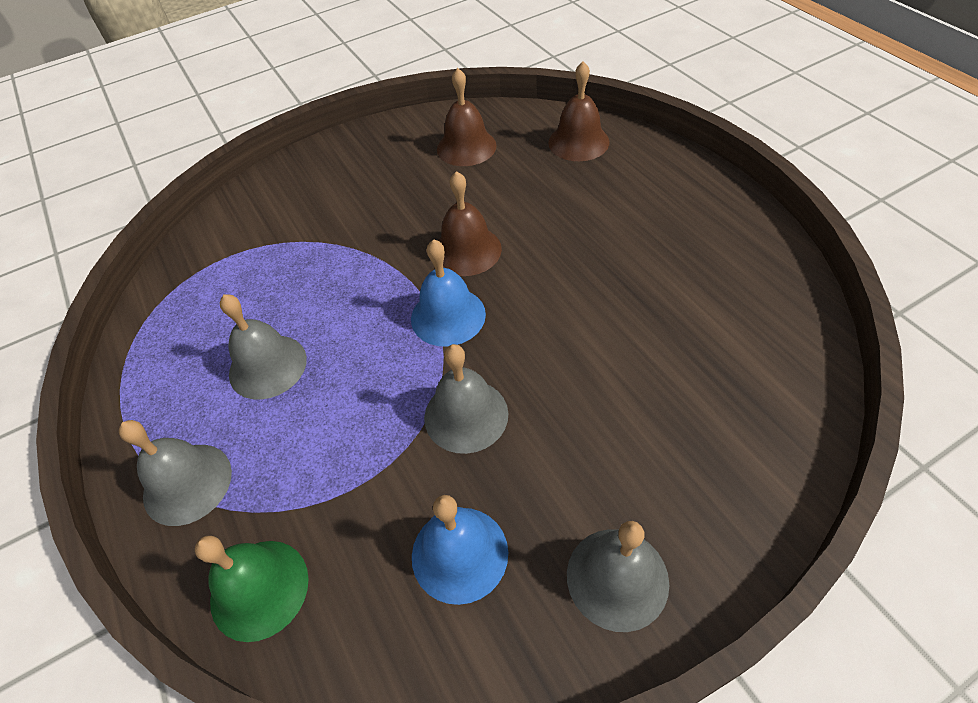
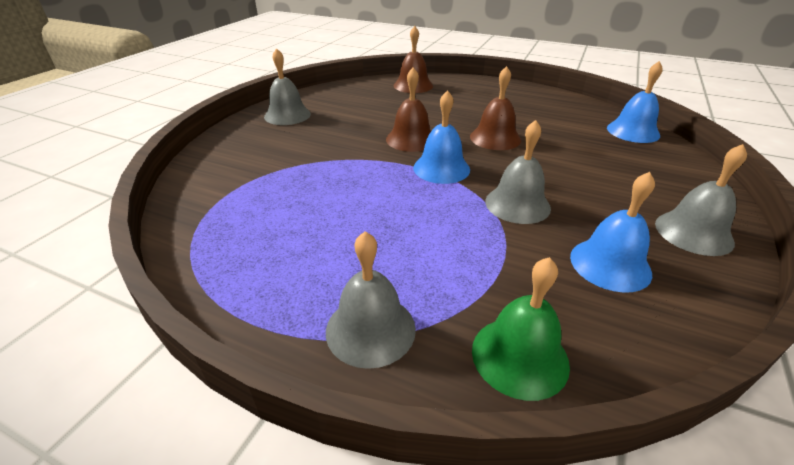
camera: 40 degrees left, 15 degrees down
grey bell [220,294,307,400] -> grey bell moved to [264,48,311,125]
brown bell [437,68,497,166] -> brown bell moved to [470,66,521,150]
none -> blue bell [607,61,663,143]

